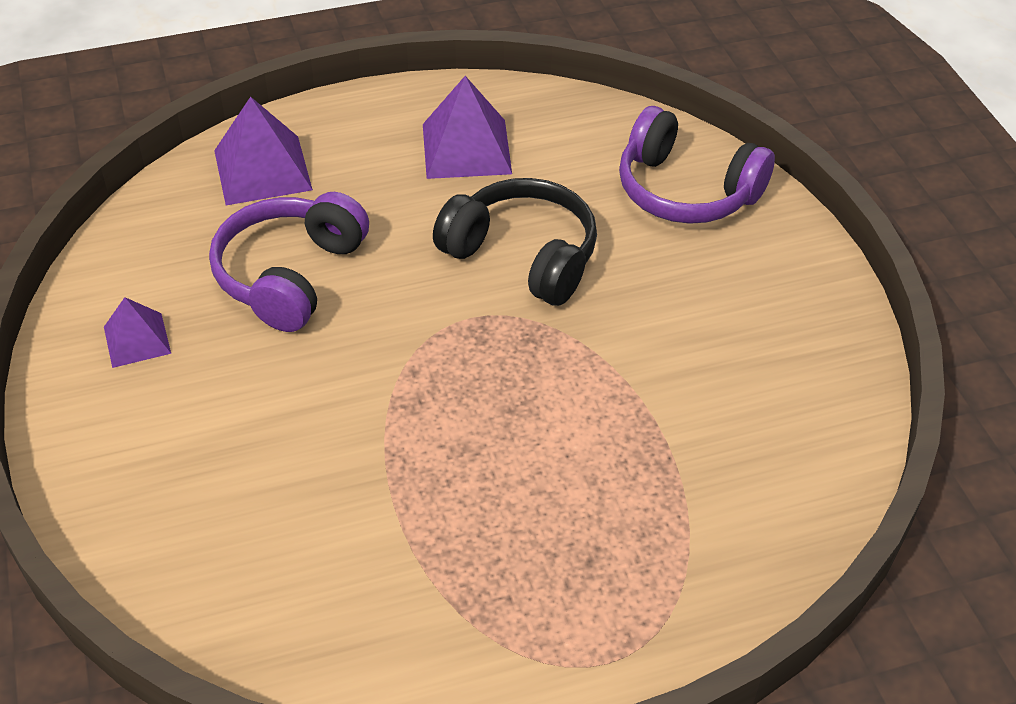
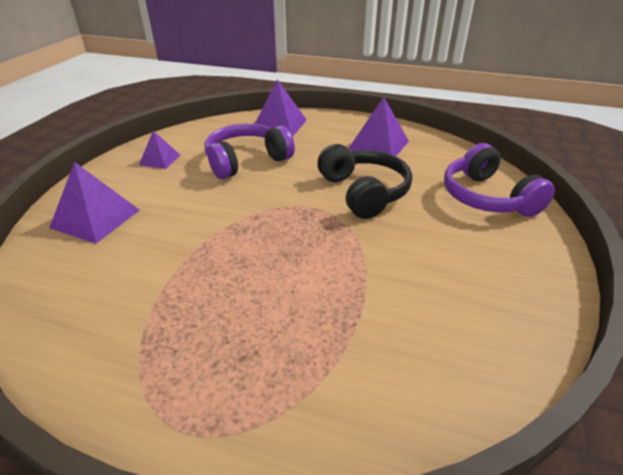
camera: 35 degrees right, 10 degrees down
none -> purple pyramid [49,162,139,244]

